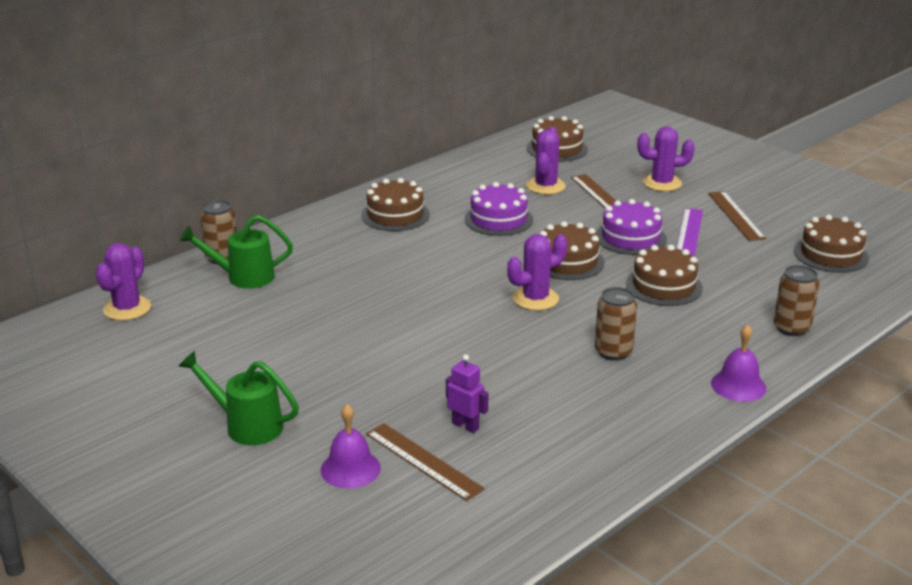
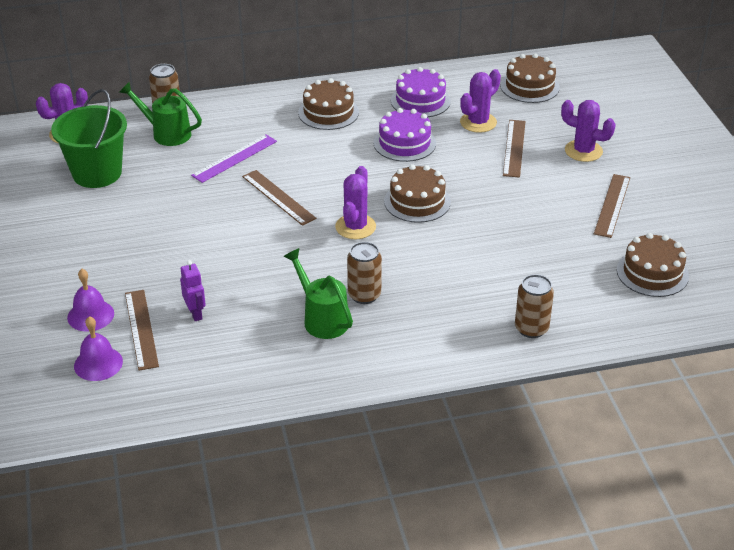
camera: 30 degrees right, 10 degrees up
green watering can [178,351,299,445] -> green watering can moved to [283,248,353,339]
purple cactus [507,234,567,311] -> purple cactus turned 75 degrees counterclockwise [335,166,376,239]
purple cake [596,199,667,255] -> purple cake moved to [391,67,451,117]
brown cake [626,245,703,306] -> none
purple ruler [676,208,703,257] -> purple ruler moved to [191,135,277,183]
purple bell [711,324,766,402] -> purple bell moved to [74,316,123,381]
none -> green bucket [51,89,127,188]
none -> brown ruler [242,170,316,226]

